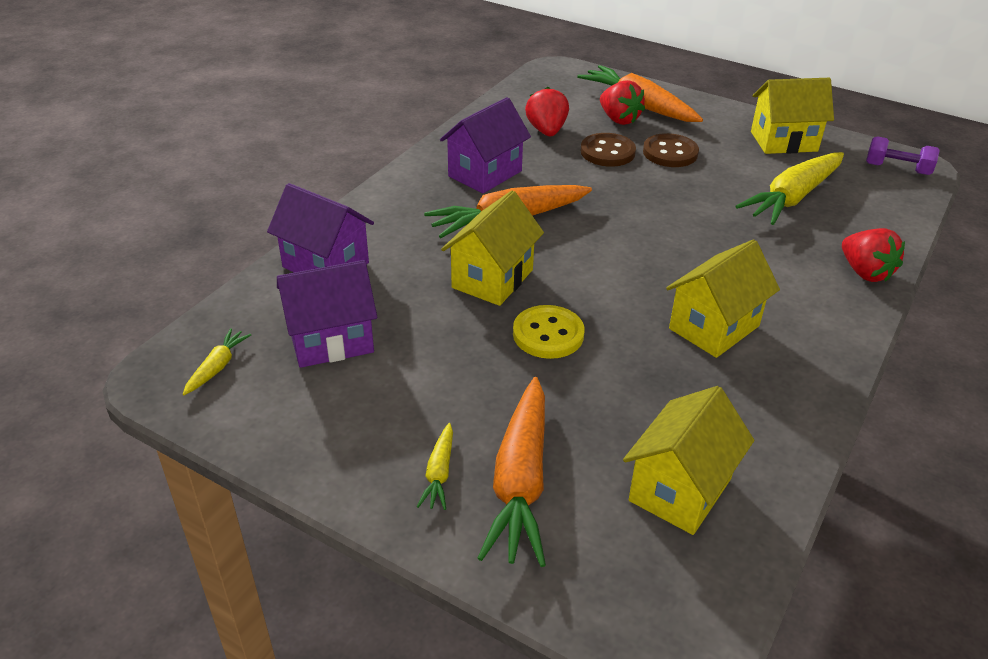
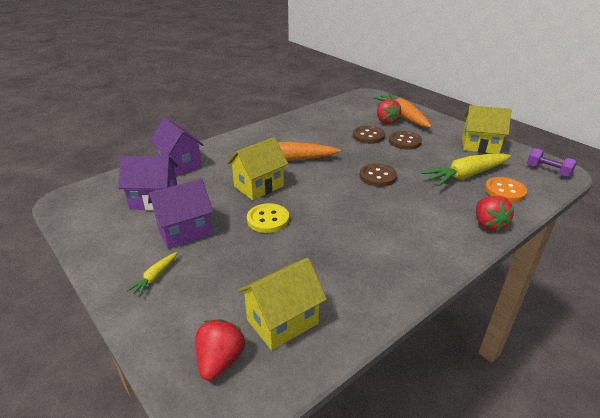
camera: 20 degrees right, 5 degrees down
yellow carrot [183,328,251,395] -> none
purple house [440,97,531,193] -> purple house moved to [148,179,213,249]
orange carrot [478,377,546,567] -> none
red strawberry [525,87,569,136] -> red strawberry moved to [195,319,245,381]
yellow house [666,239,780,358] -> none
none -> brown button [360,163,397,187]
none -> orange button [485,177,527,202]

